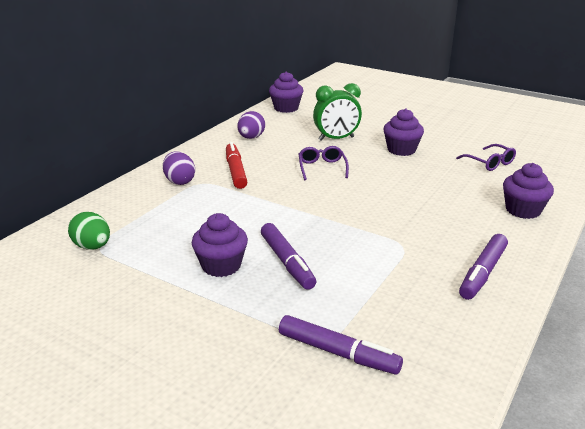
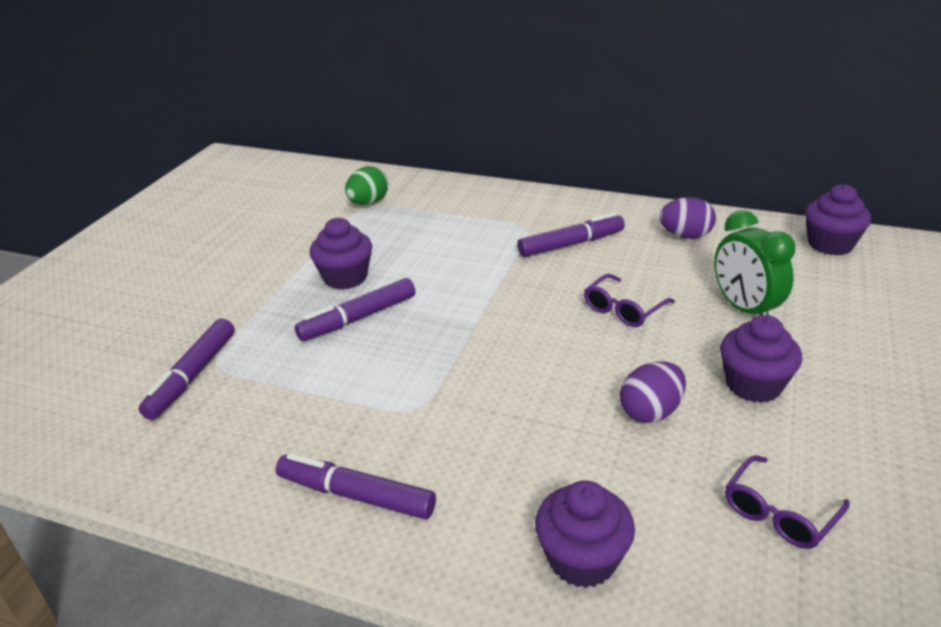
camera: 80 degrees right, 5 degrees up
purple egg [163,151,195,185] -> purple egg moved to [620,361,686,423]
red marker [226,142,247,189] -> purple marker [517,213,625,257]
purple glasses [299,146,349,180] -> purple glasses turned 150 degrees clockwise [584,274,675,327]

